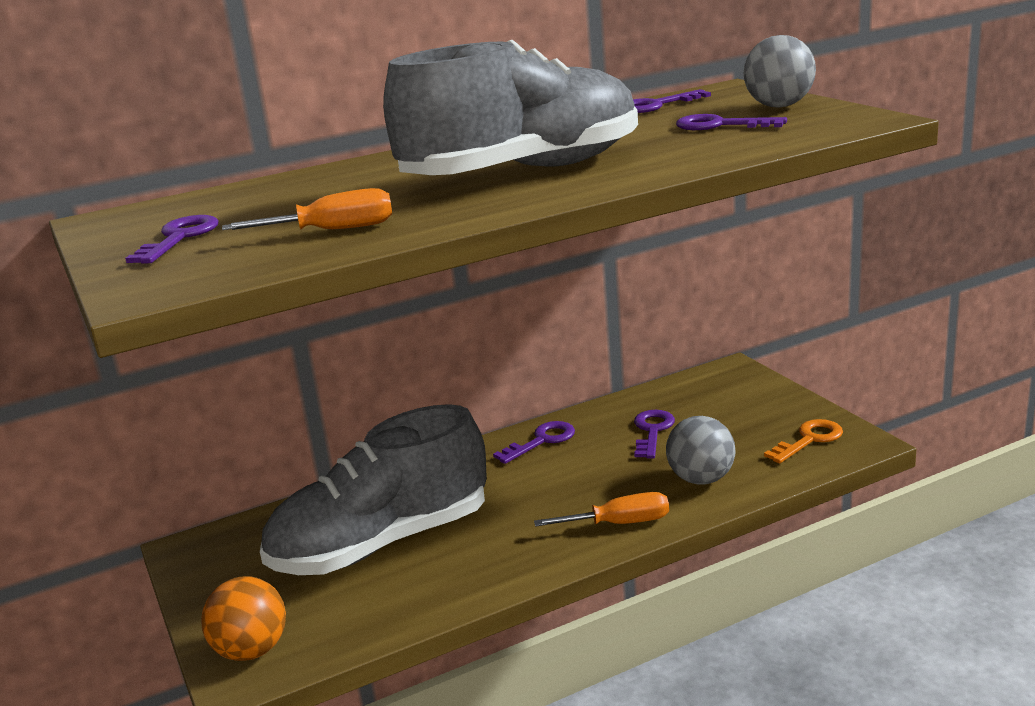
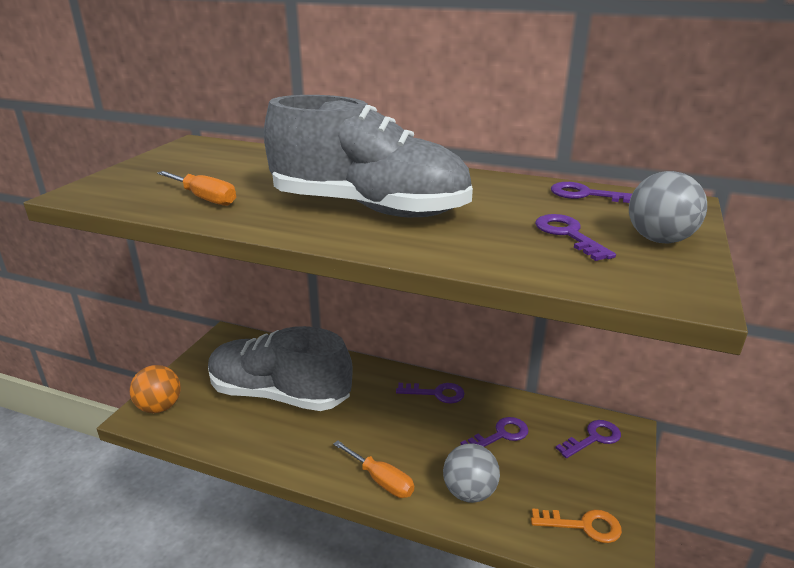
camera: 45 degrees right, 5 degrees up
purple key [125,215,219,264] -> purple key moved to [556,420,621,458]

